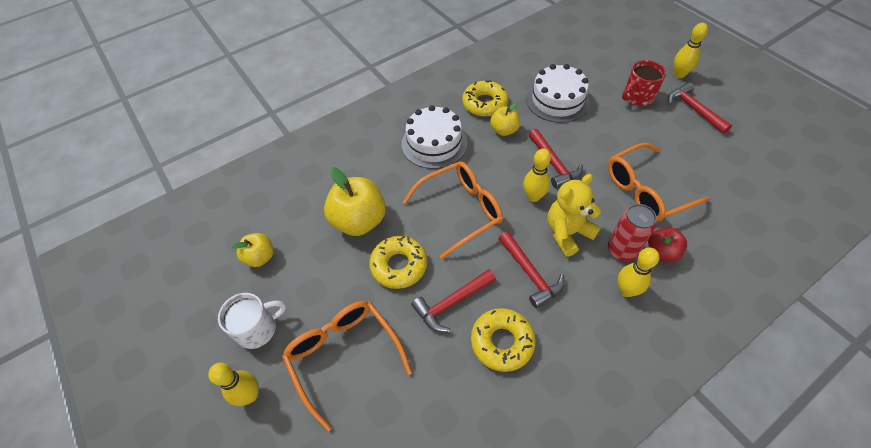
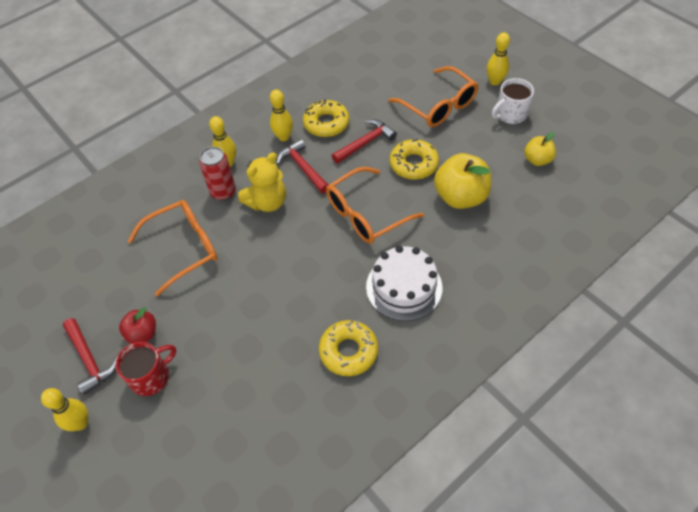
camera: 175 degrees right, 0 degrees up
yellow apple [490,102,520,136] -> none
yellow bowling pin [523,149,551,202] -> yellow bowling pin moved to [270,89,293,141]
white cake [526,64,590,123] -> none
red hammer [528,129,583,188] -> none
red apple [648,227,687,262] -> red apple moved to [119,307,156,344]

